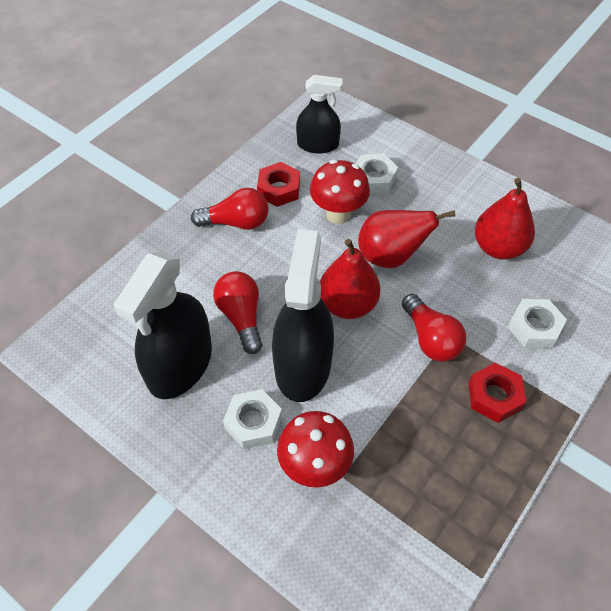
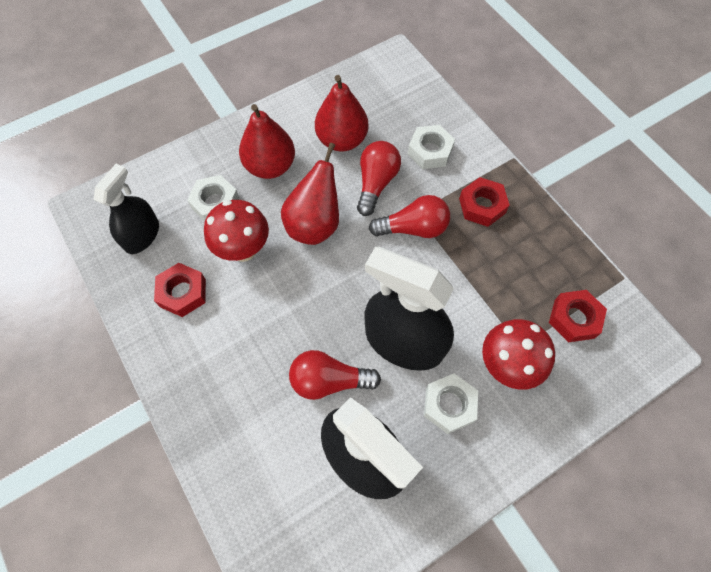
camera: 70 degrees left, 10 degrees up
red light bulb [191,188,269,230] -> red light bulb moved to [357,141,401,216]
red pear [320,239,380,319] -> red pear moved to [239,104,295,179]
none -> red nut [549,290,607,342]

